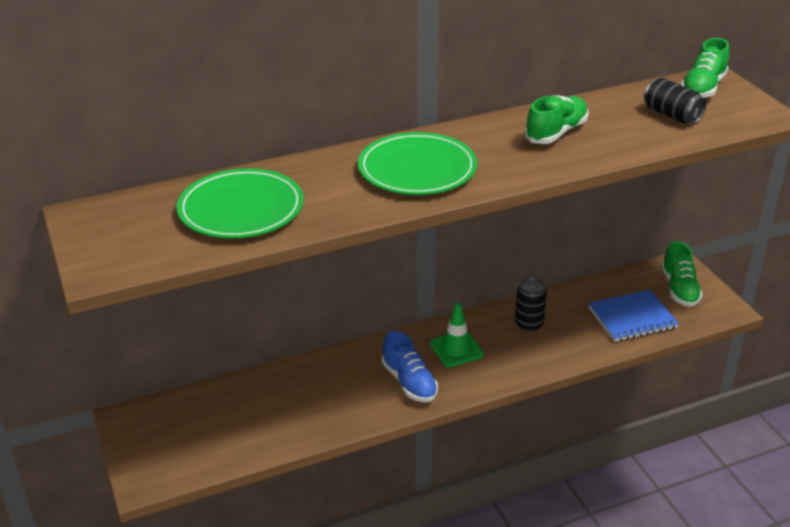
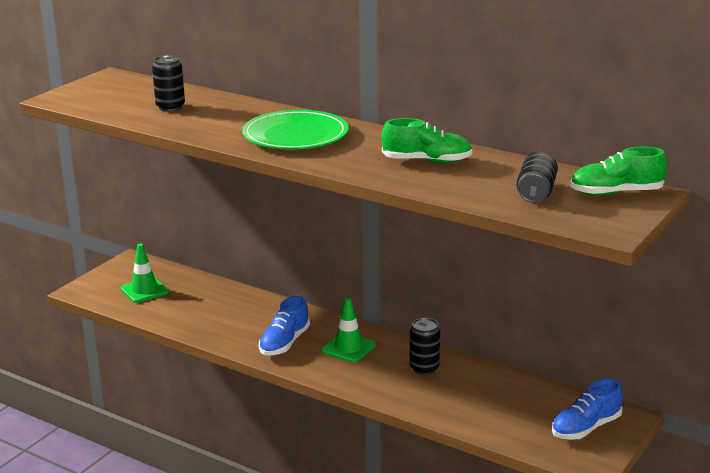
camera: 55 degrees right, 10 degrees down
green plate [177,168,304,238] -> black can [152,55,185,112]
blue notebook [588,290,679,342] -> none
green shoe [661,241,703,307] -> blue shoe [552,378,623,440]
none -> green traffic cone [121,244,169,303]

